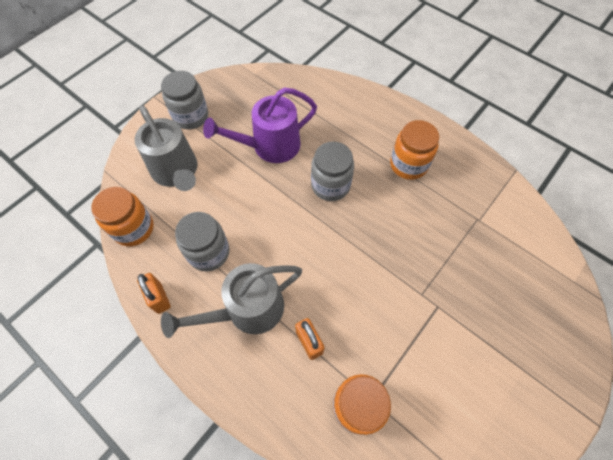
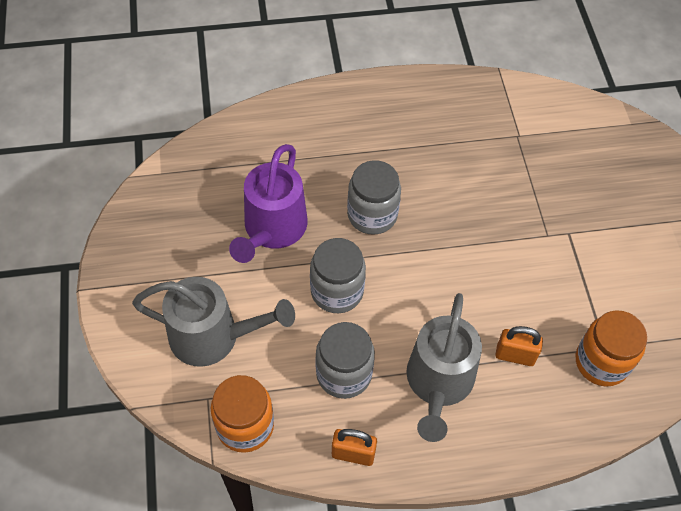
camera: 50 degrees left, 5 degrees down
grey jar [161,71,208,129] -> grey jar moved to [310,238,366,313]
orange jar [390,120,439,180] -> none

